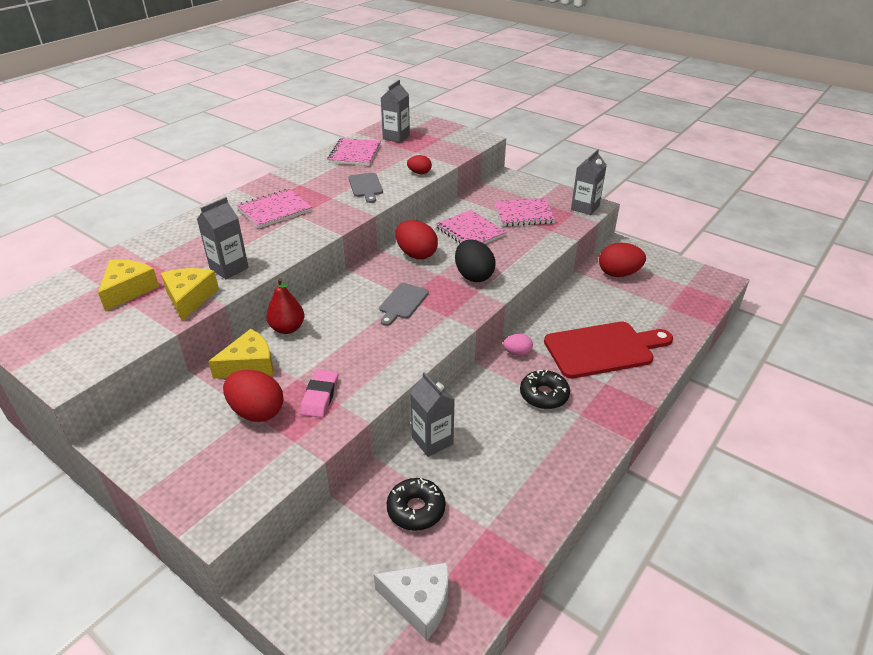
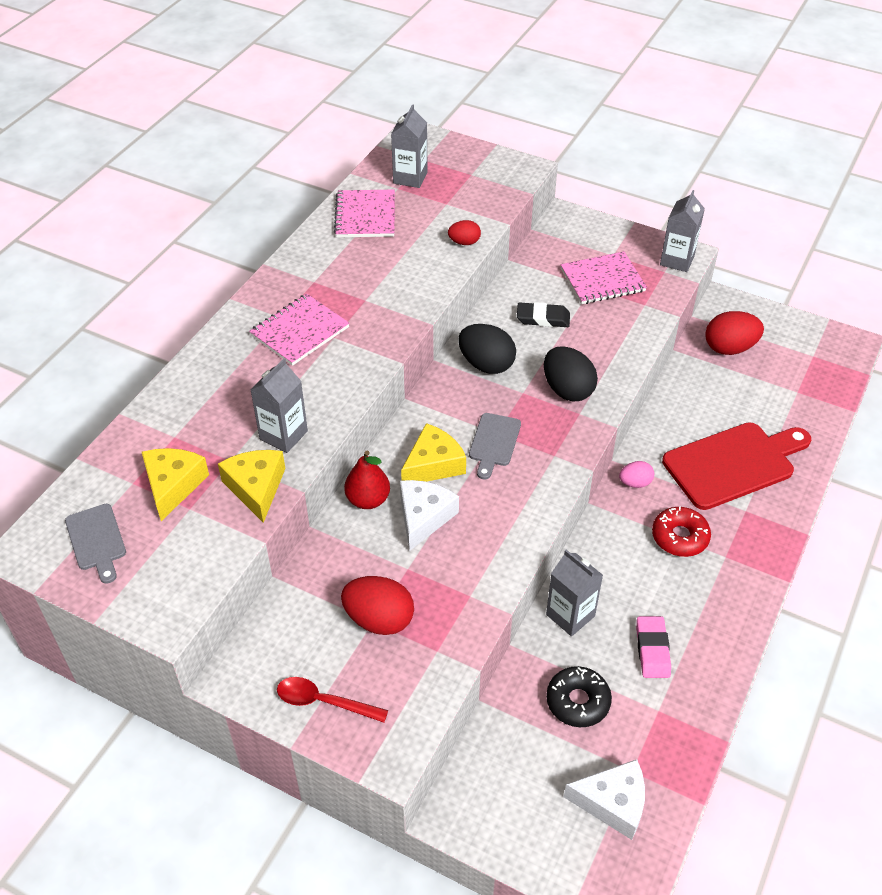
camera: 10 degrees left, 10 degrees up
yellow cheese [208,329,273,379] -> yellow cheese moved to [401,423,466,482]
pink eraser [300,369,338,418] -> pink eraser moved to [636,616,671,678]
grey cutting board [348,173,383,203] -> grey cutting board moved to [65,504,126,584]
red egg [395,220,438,259] -> black egg [458,324,516,374]
pink notebook [436,210,506,244] -> black eraser [517,302,570,327]
black donut [520,369,570,409] -> red donut [652,506,711,557]
none -> red spoon [277,677,388,723]
none -> white cheese [400,480,459,551]

